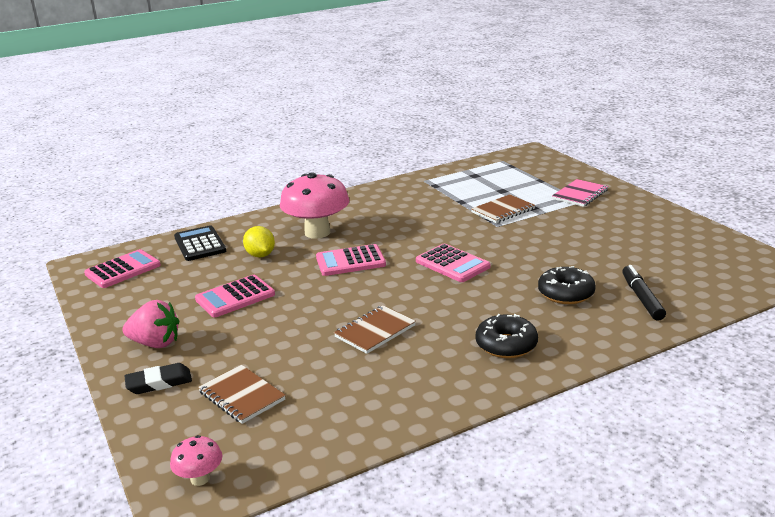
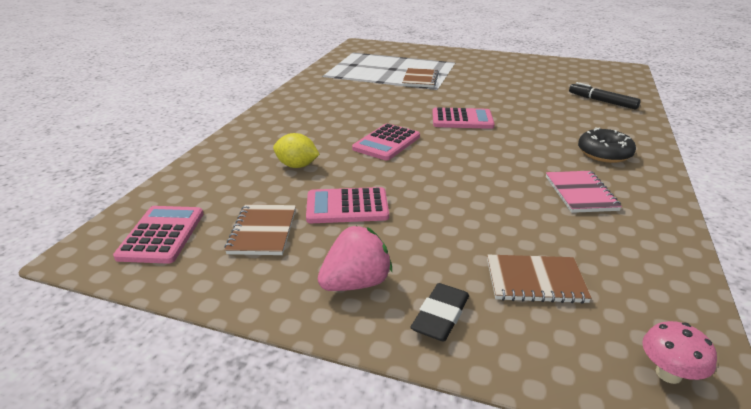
camera: 45 degrees left, 5 degrees up
black calculator [174,225,226,261] -> none
pink calculator [195,275,275,317] -> pink calculator turned 75 degrees clockwise [306,187,389,223]
pink mushroom [280,172,349,239] -> none
brown notebook [334,305,416,354] -> brown notebook moved to [224,205,296,255]
black donut [538,266,596,304] -> none
pink notebook [552,179,608,207] -> pink notebook moved to [546,171,622,213]

